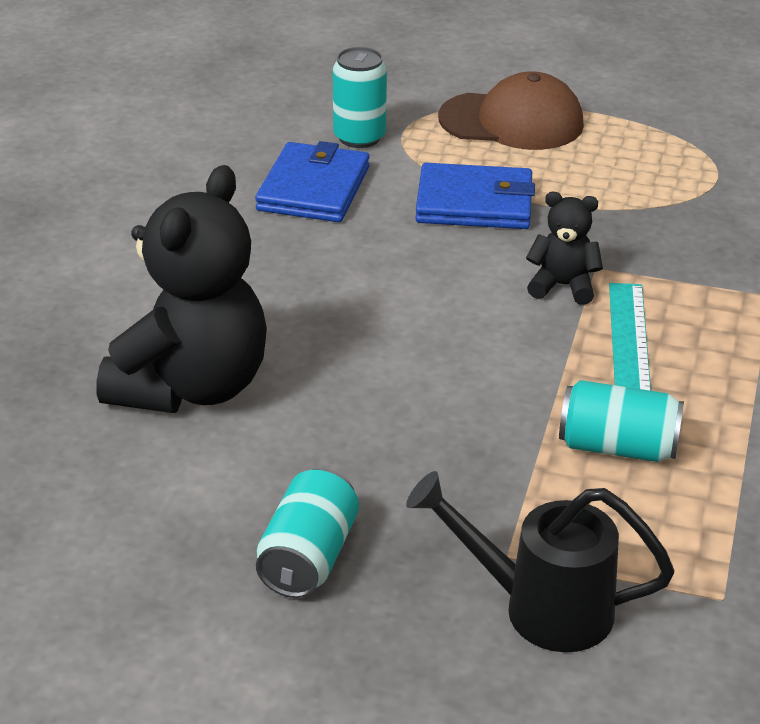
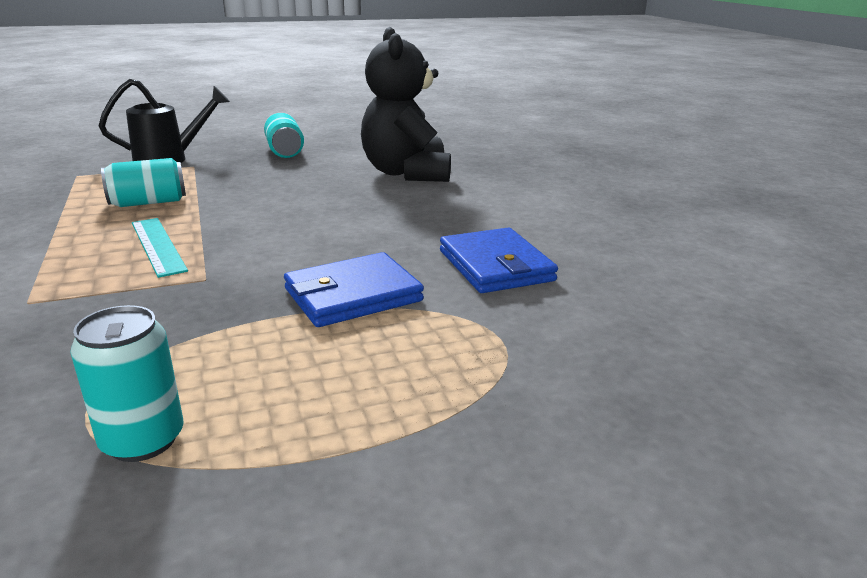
camera: 145 degrees right, 10 degrees down
turquoise can [333,47,387,148] -> turquoise can moved to [70,305,184,462]
brown cap [438,71,584,150] -> none
black teddy bear [526,192,603,305] -> none

